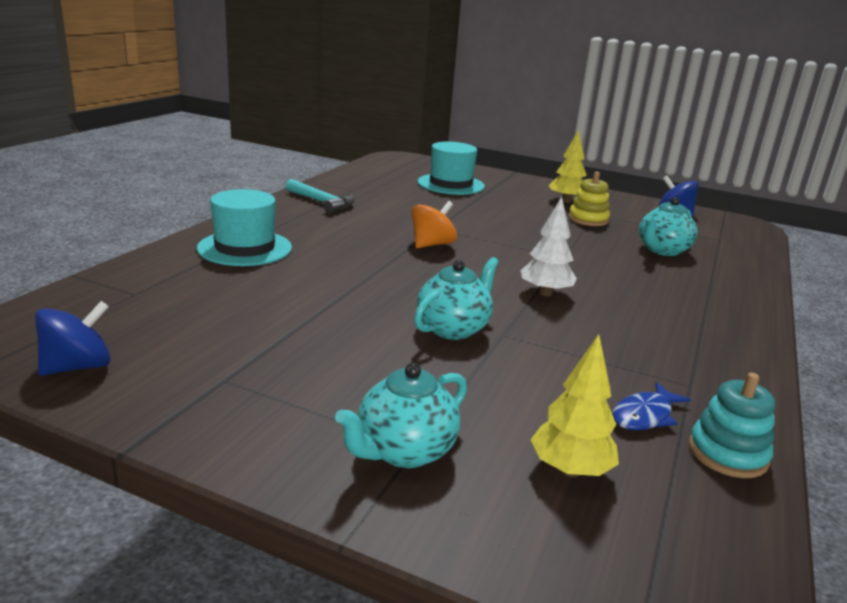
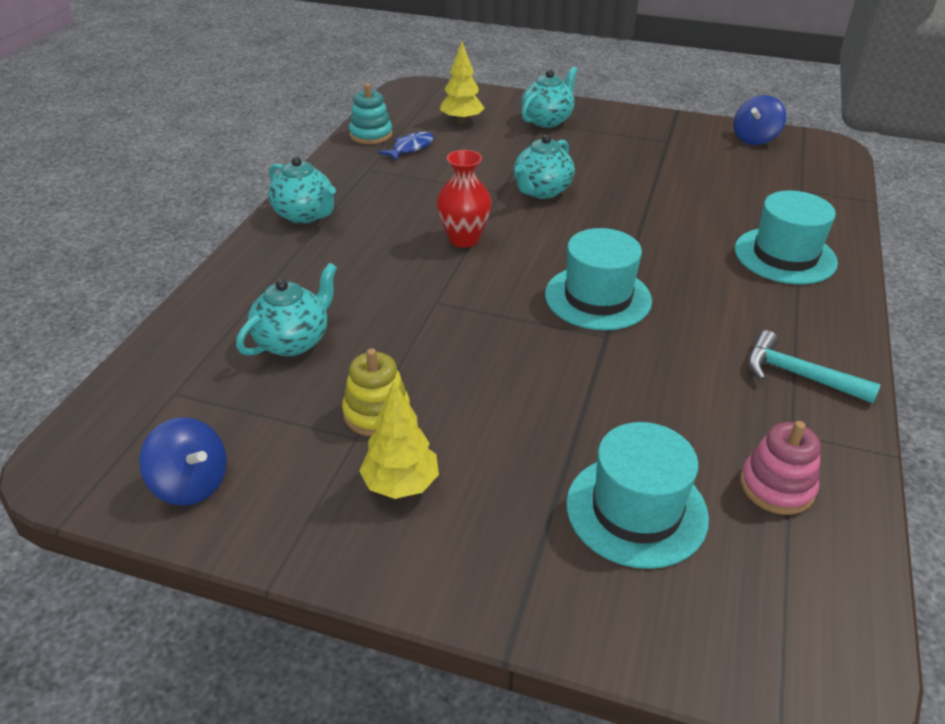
camera: 175 degrees right, 15 degrees up
orange spinning top [411,201,457,248] -> turquoise hat [545,228,652,331]
white tree [520,196,577,296] -> red vase [437,150,492,248]
none -> turquoise teapot [268,157,336,224]
none -> pink stacking toy [740,421,821,515]

